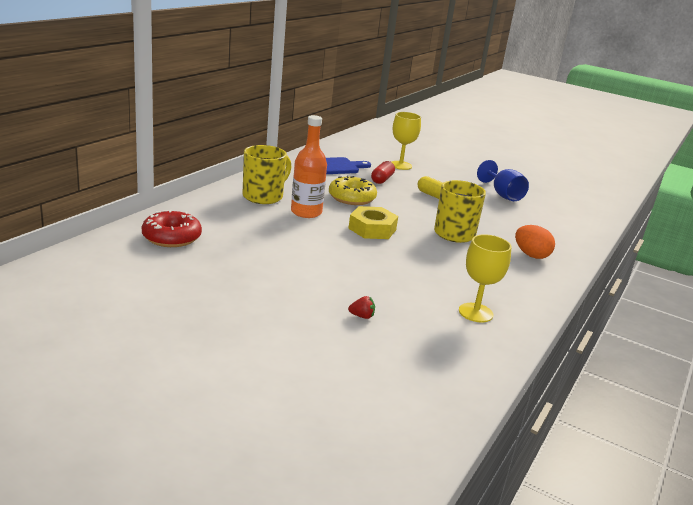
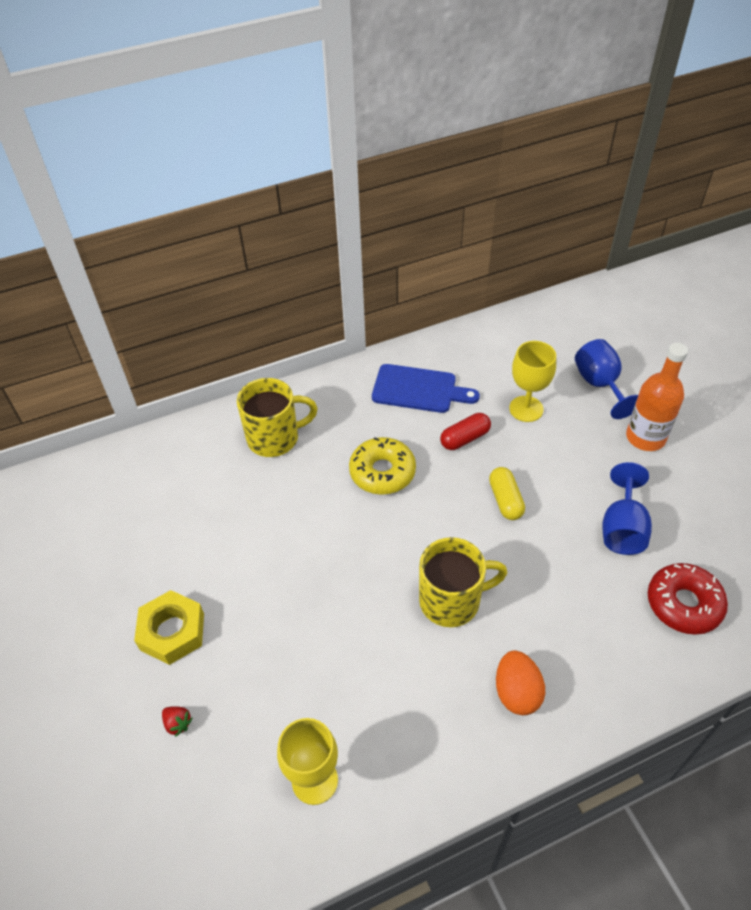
camera: 40 degrees right, 25 degrees up
red donut [142,210,202,247] -> red donut moved to [648,563,728,635]
orange bottle [291,115,327,218] -> orange bottle moved to [626,343,688,451]
yellow nut [348,206,398,239] -> yellow nut moved to [134,590,204,665]
none -> blue goblet [575,339,638,419]

